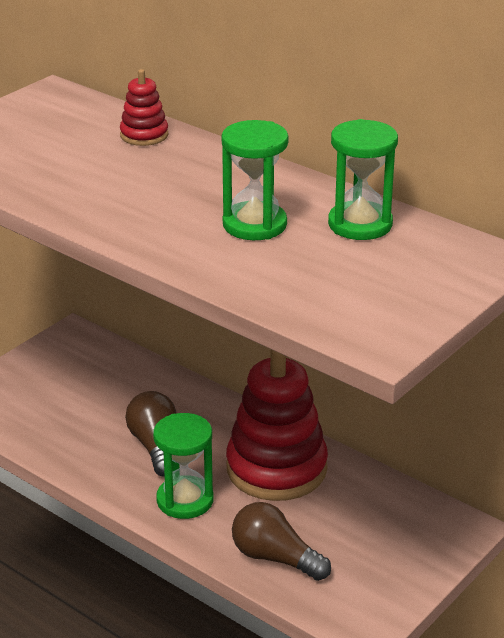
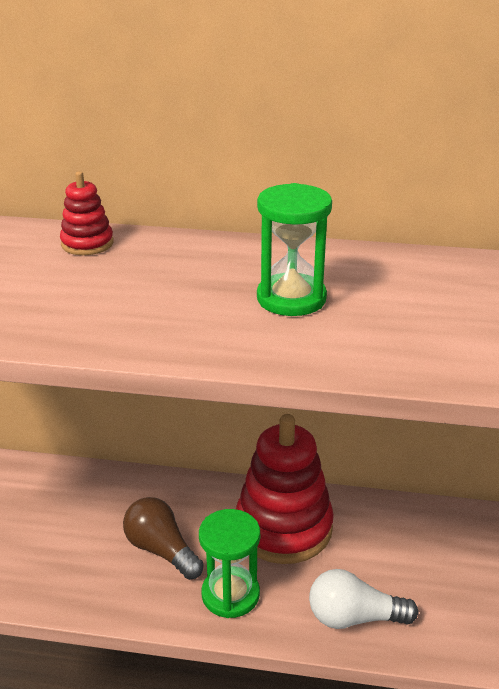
camera: 30 degrees left, 0 degrees up
brown light bulb [232,502,331,581] -> white light bulb [309,569,419,629]
green hourglass [328,119,398,240] -> none

